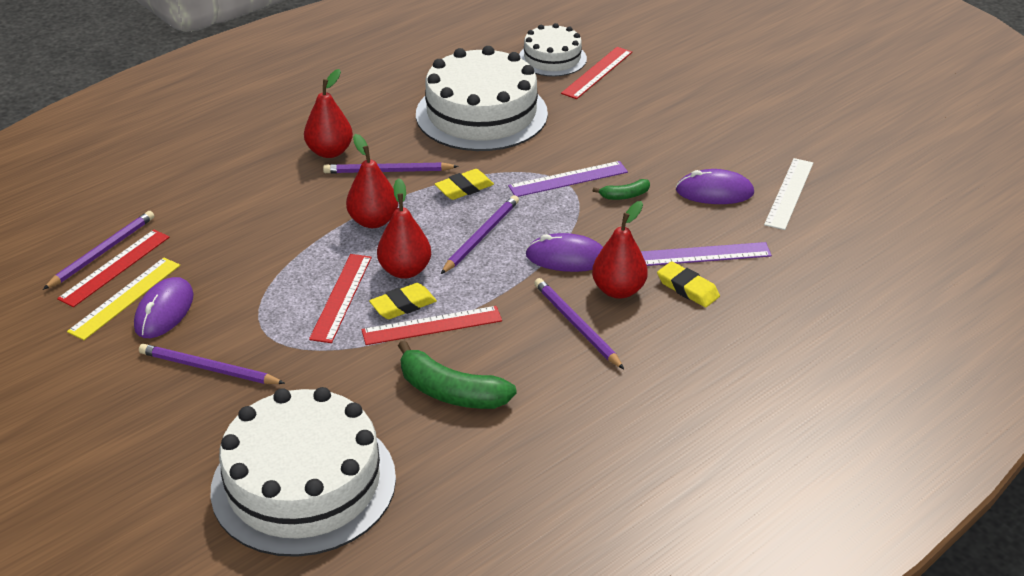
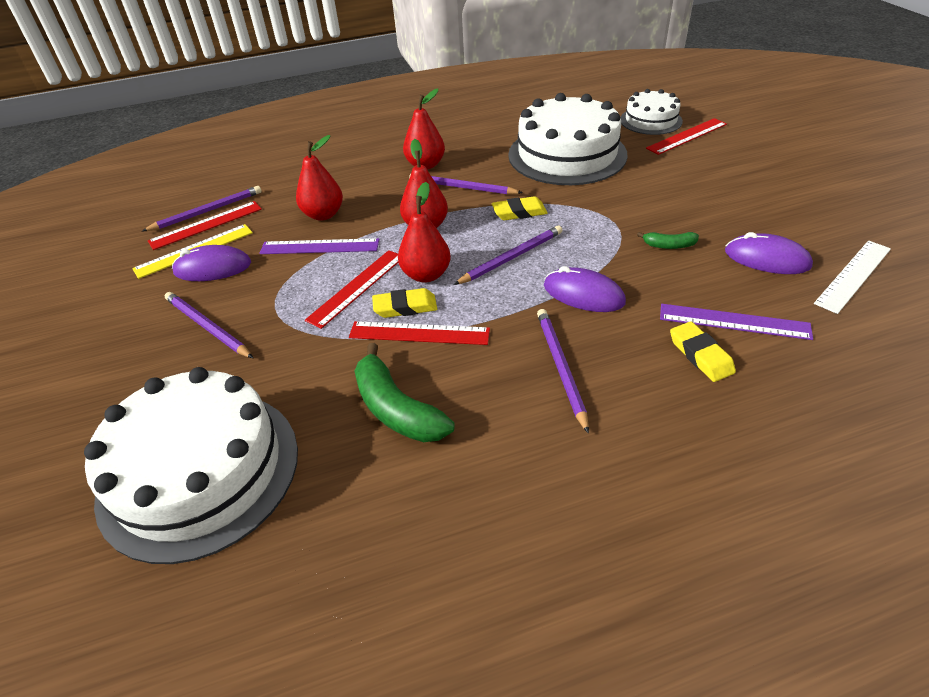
camera: 25 degrees right, 5 degrees up
purple mouse [134,277,193,338] -> purple mouse turned 45 degrees clockwise [172,245,251,281]
purple ruler [508,161,628,197] -> purple ruler moved to [259,238,379,254]
red pear [592,201,648,299] -> red pear moved to [296,135,343,221]

